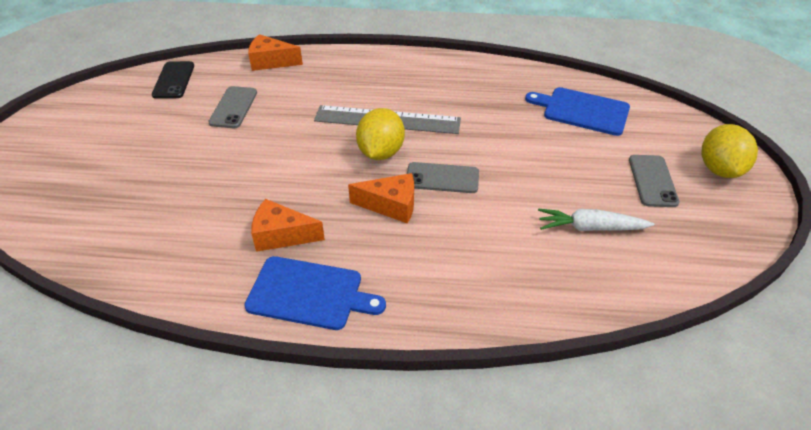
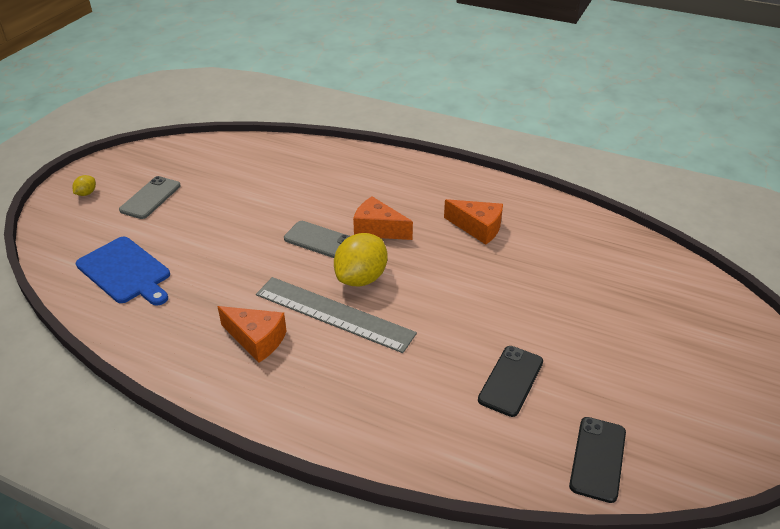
camera: 160 degrees left, 5 degrees down
grey phone [208,86,257,128] -> black phone [478,346,543,417]
blue cutting board [244,256,386,330] -> none
orange cheese [248,34,303,71] -> orange cheese moved to [217,306,287,363]
white carrot [538,208,654,231] -> none
yellow lemon [702,124,758,178] -> yellow lemon [72,175,96,196], size x0.45

